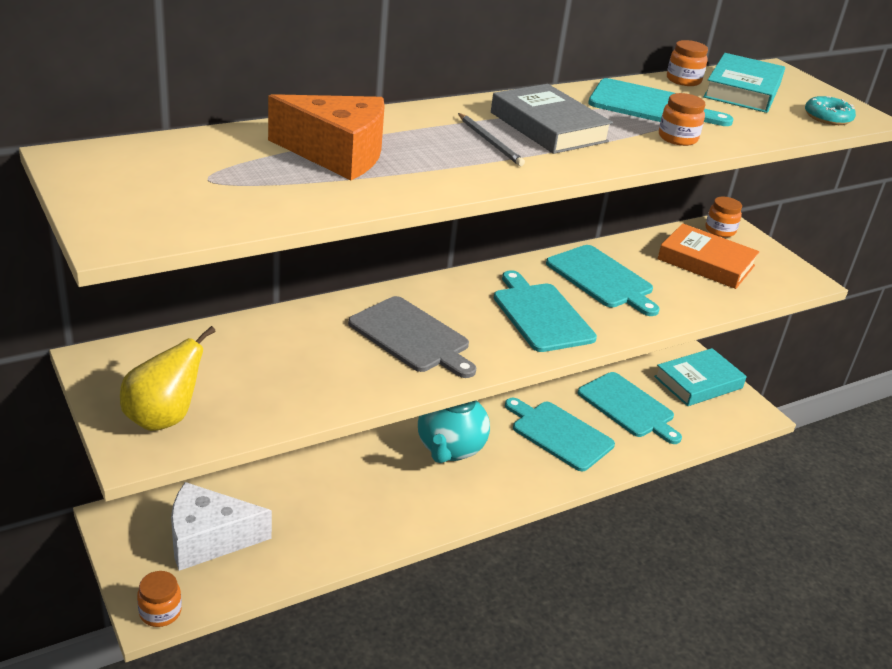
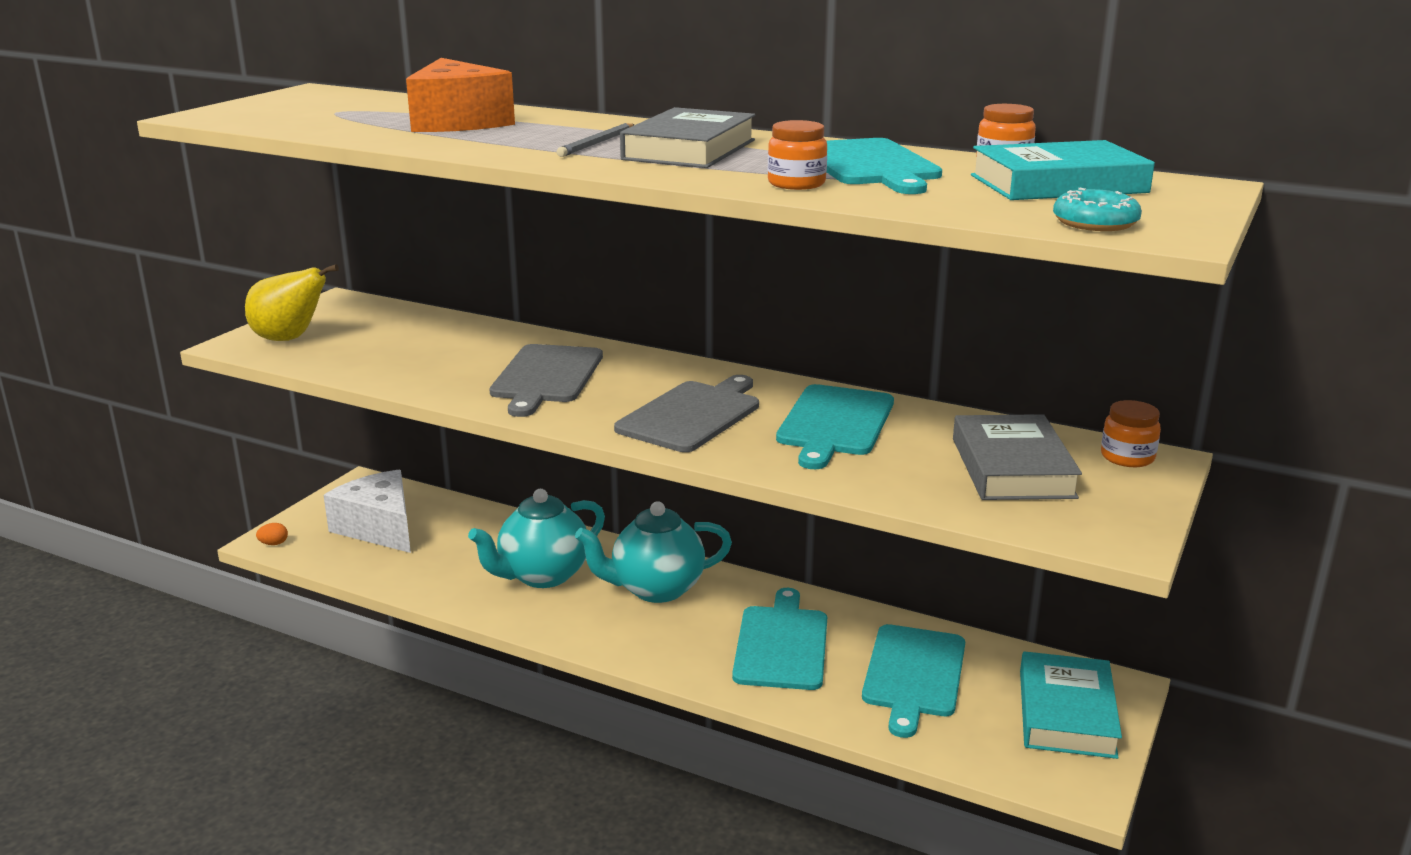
camera: 60 degrees right, 10 degrees down
orange jar [137,571,182,627] -> orange egg [256,523,288,545]
turquoise cutting board [494,270,597,352] -> grey cutting board [614,375,759,452]
turquoise book [654,348,747,406] -> turquoise book turned 75 degrees clockwise [1020,651,1122,759]
orange book [657,223,759,289] -> grey book [953,414,1082,500]
none -> turquoise teapot [468,489,605,588]

